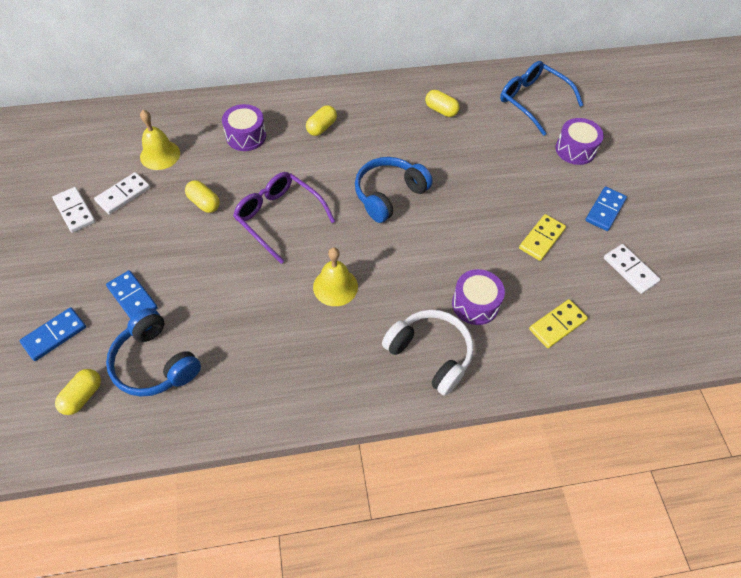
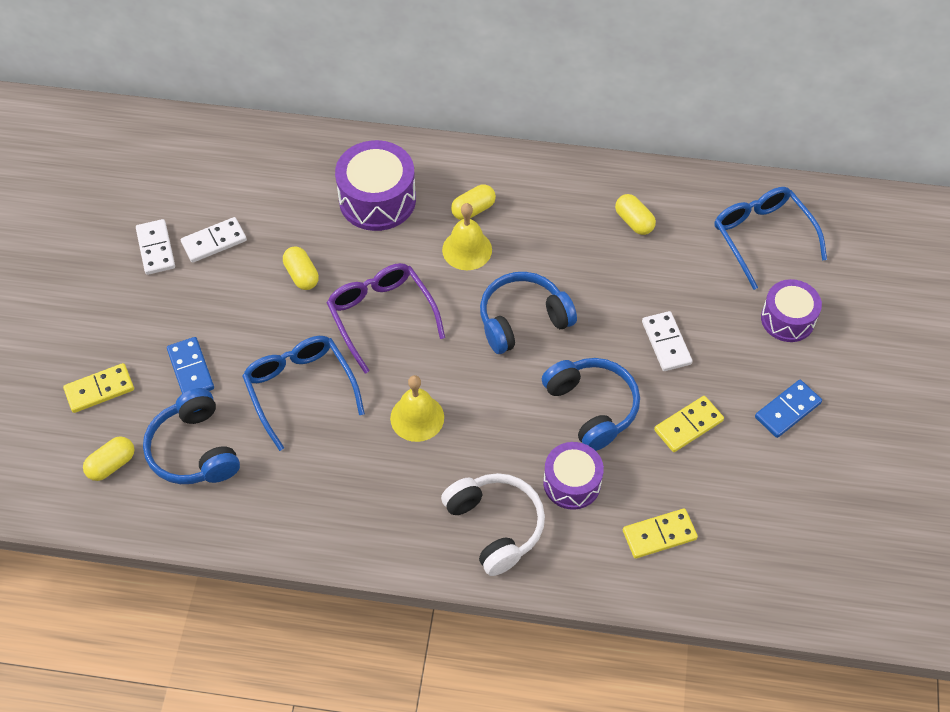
camera: 20 degrees right, 0 degrees up
blue domino [19,307,86,361] -> yellow domino [63,363,134,413]
yellow bell [140,110,180,170] -> yellow bell moved to [442,203,492,270]
purple drum [222,104,266,151] -> purple drum [335,140,416,231], size x1.52
white domino [604,244,661,294] -> white domino moved to [642,311,692,371]
none -> blue glasses [242,336,365,451]
none -> blue headphones [542,358,640,451]

